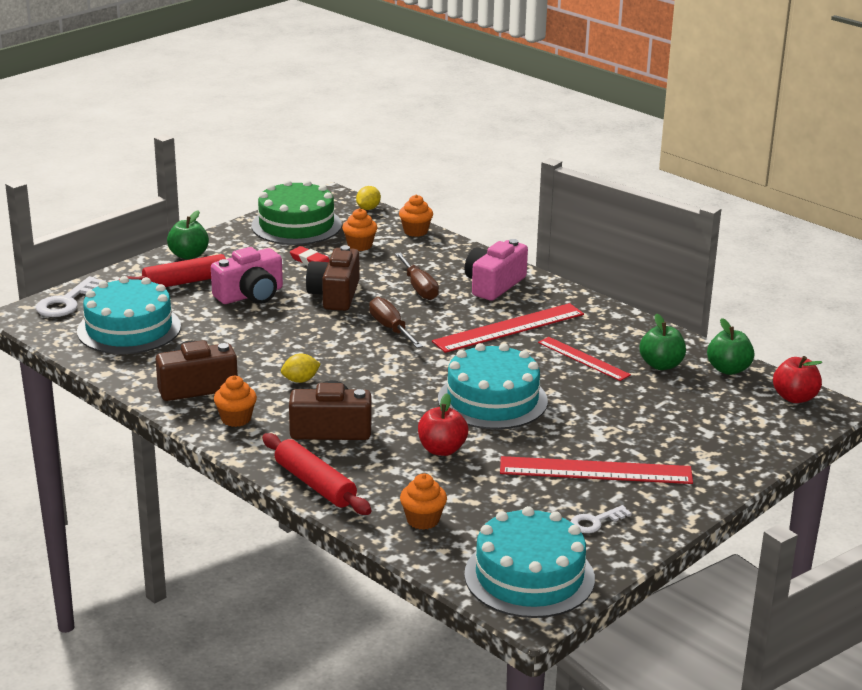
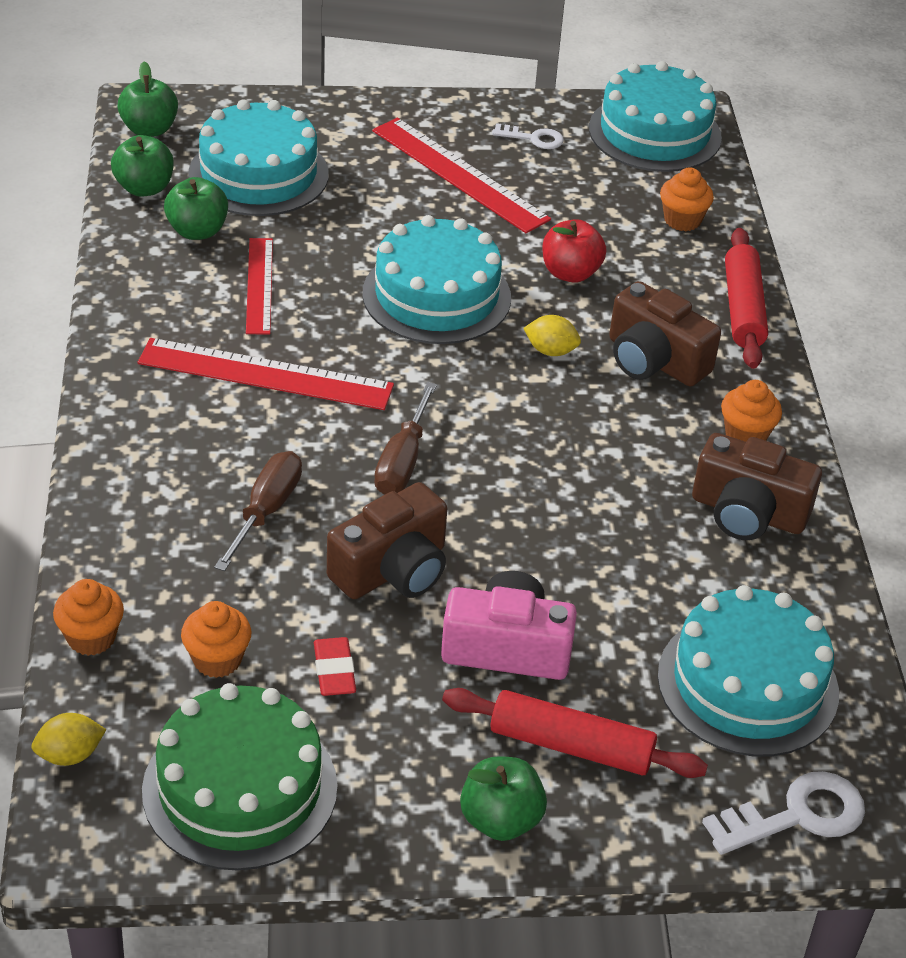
camera: 140 degrees left, 15 degrees up
yellow lemon [281,354,320,383] -> yellow lemon moved to [524,315,581,356]
pink camera [465,239,528,301] -> none
red apple [773,356,822,403] -> green apple [117,62,178,137]
none -> turquoise cake [188,99,329,216]

